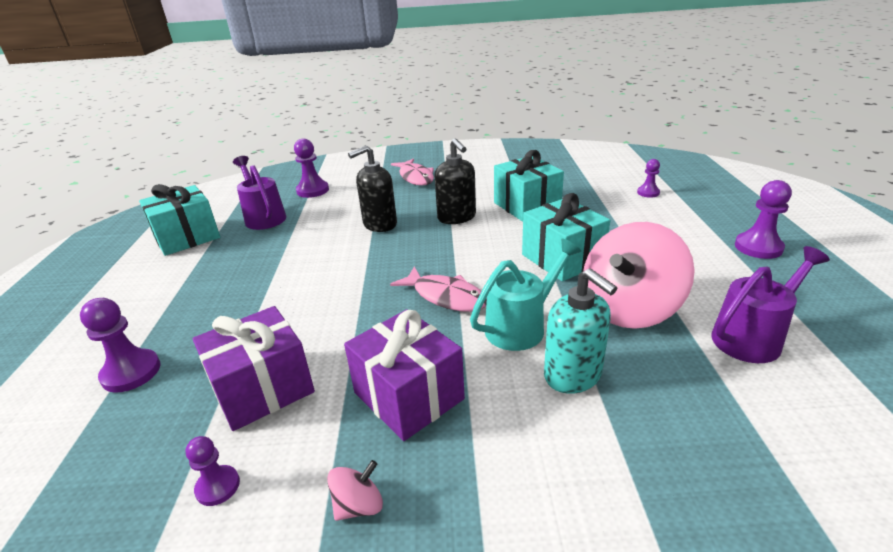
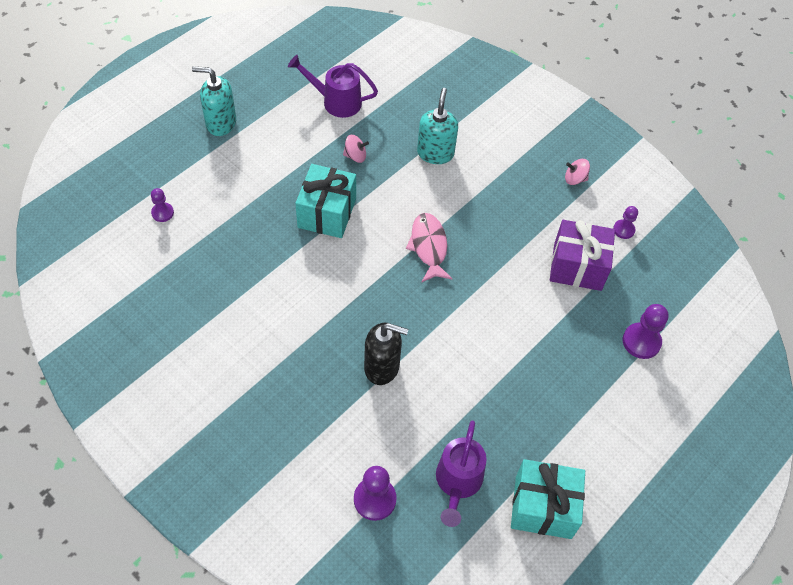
camera: 140 degrees left, 25 degrees up
purple gift [344,309,465,441] -> none
pink fish [391,159,434,186] -> none
black soap dispenser [434,138,476,224] -> none
turquoise watering can [470,238,581,351] -> none
turquoise gift [494,150,564,222] -> none
pink spinning top [583,222,695,329] -> pink spinning top [343,135,369,163], size x0.41
purple pawn [735,180,792,259] -> turquoise soap dispenser [192,66,236,136]

